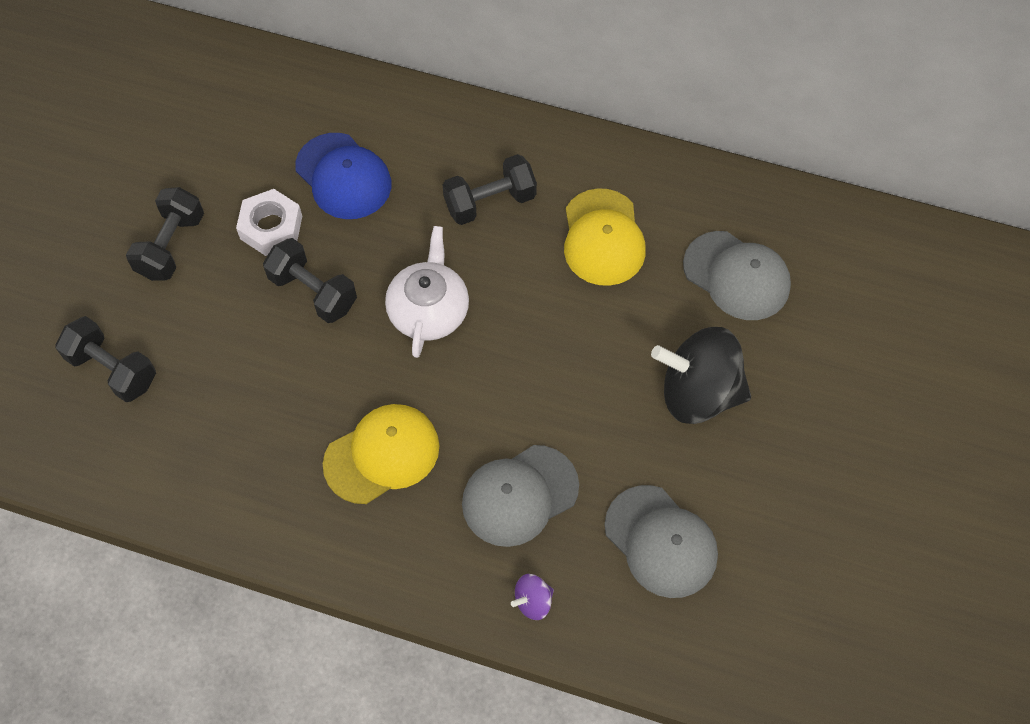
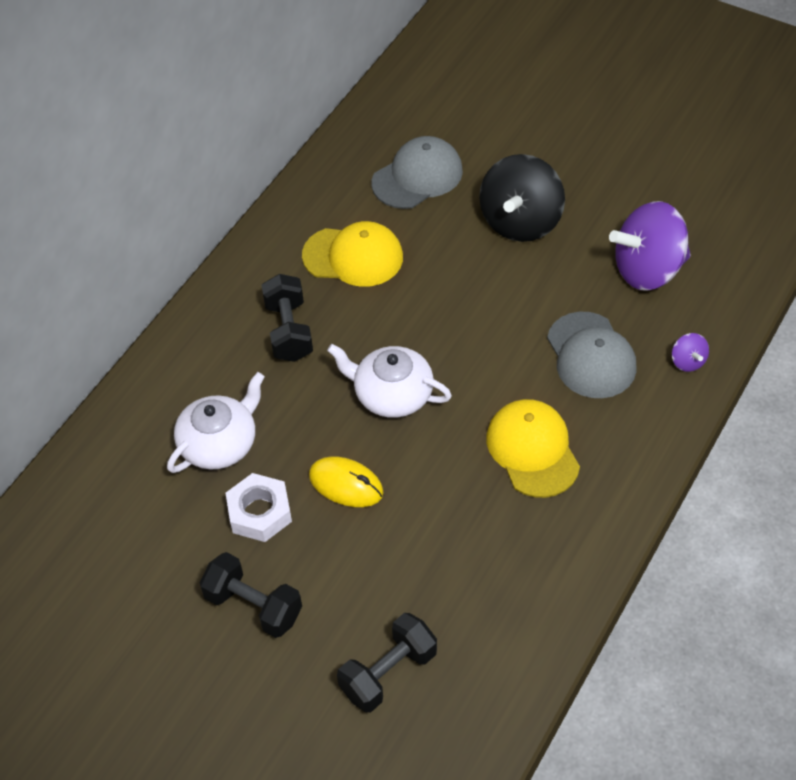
camera: 75 degrees left, 10 degrees down
black dumbbell [263,238,357,323] -> yellow mouse [309,456,383,507]
blue cap [295,133,391,219] -> white teapot [167,372,265,473]
grey cap [604,485,718,598] -> purple spinning top [609,201,691,291]

